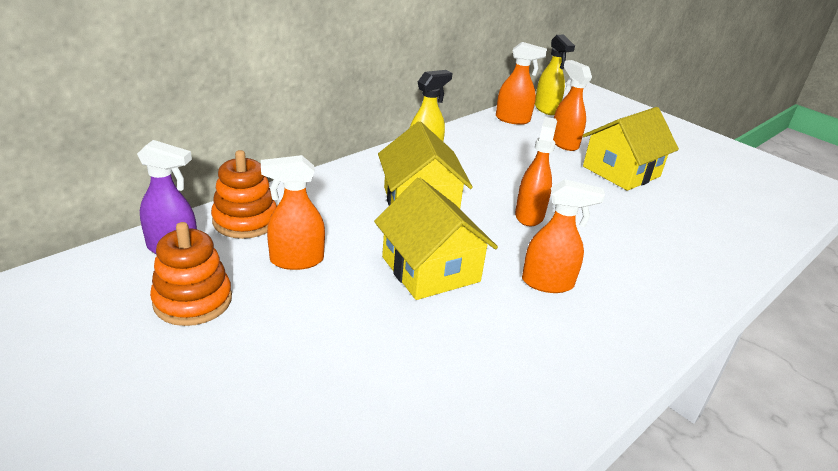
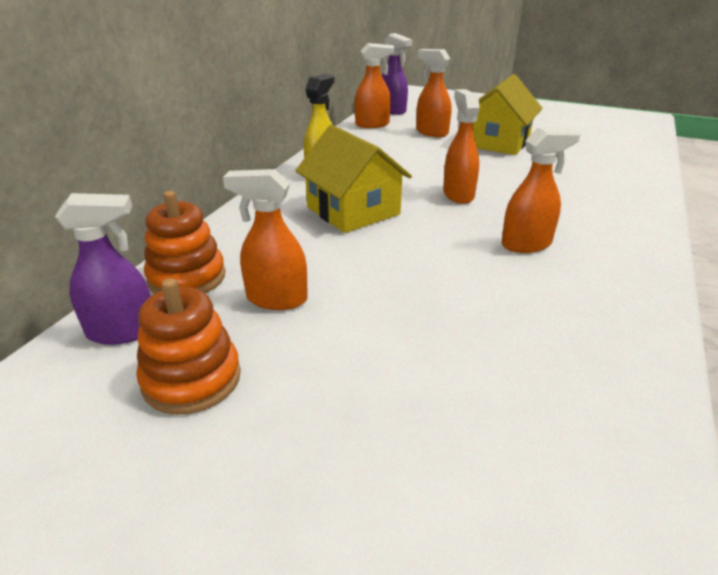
camera: 20 degrees left, 0 degrees up
orange spray bottle [261,155,325,270] -> orange spray bottle turned 45 degrees clockwise [223,169,308,310]
yellow house [374,178,498,300] -> none
yellow spray bottle [535,35,575,115] -> purple spray bottle [382,33,412,115]

